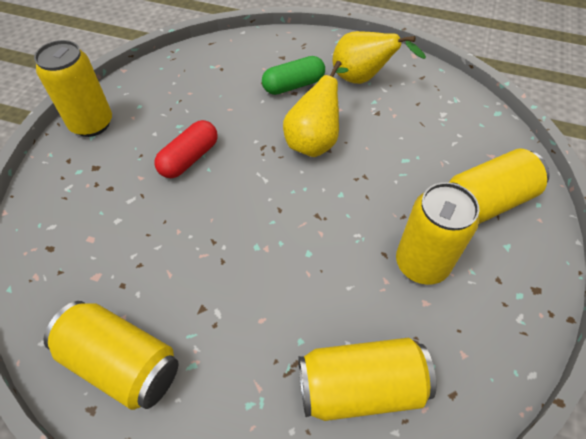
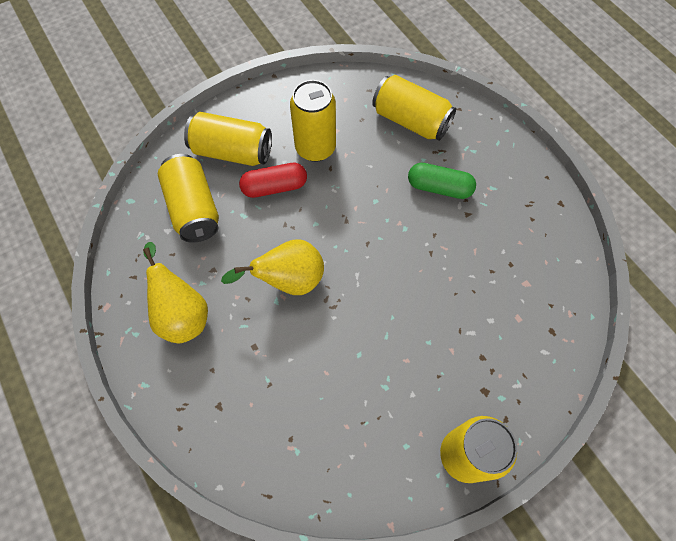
camera: 140 degrees left, 10 degrees up
yellow can [43,301,178,410] -> yellow can moved to [158,154,219,243]
red capsule [155,120,218,178] -> red capsule moved to [239,163,307,198]
green capsule [262,56,325,95] -> green capsule moved to [408,163,476,199]

